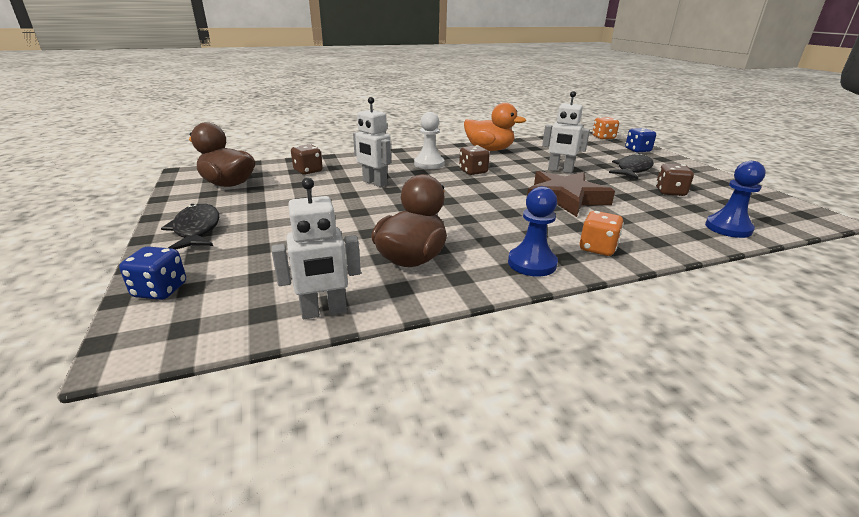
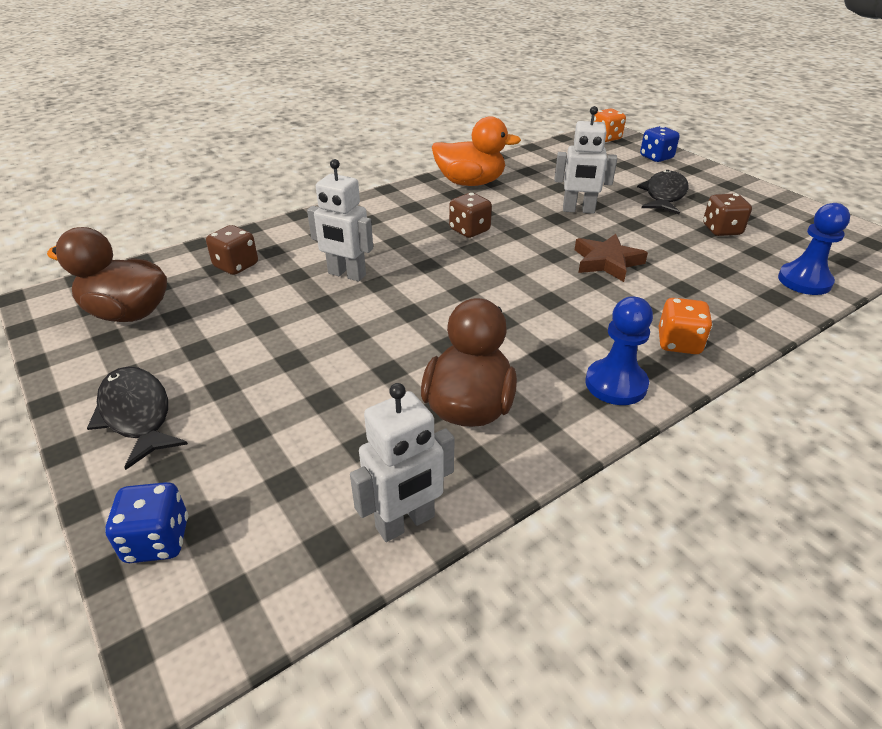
camera: 15 degrees left, 10 degrees up
white pawn [414,112,444,169] -> none
brown star [527,171,615,217] -> brown star [575,234,648,282], size x0.66

